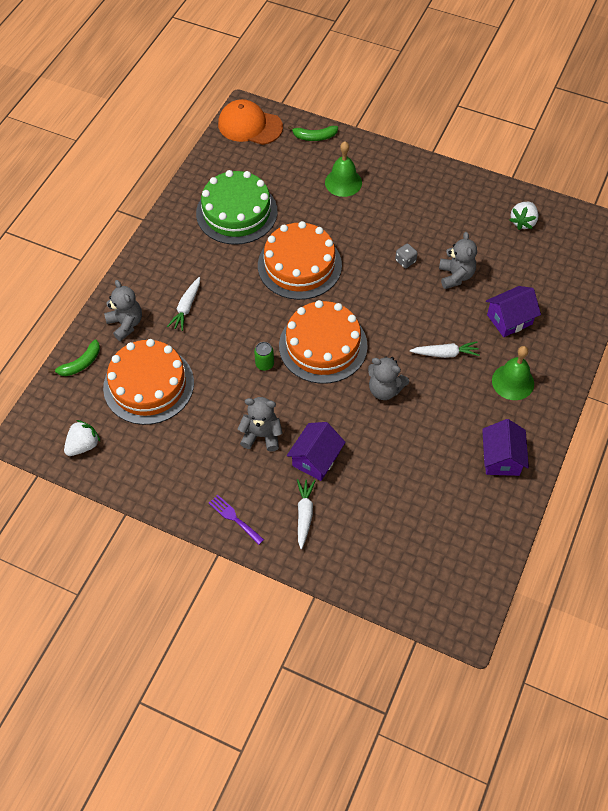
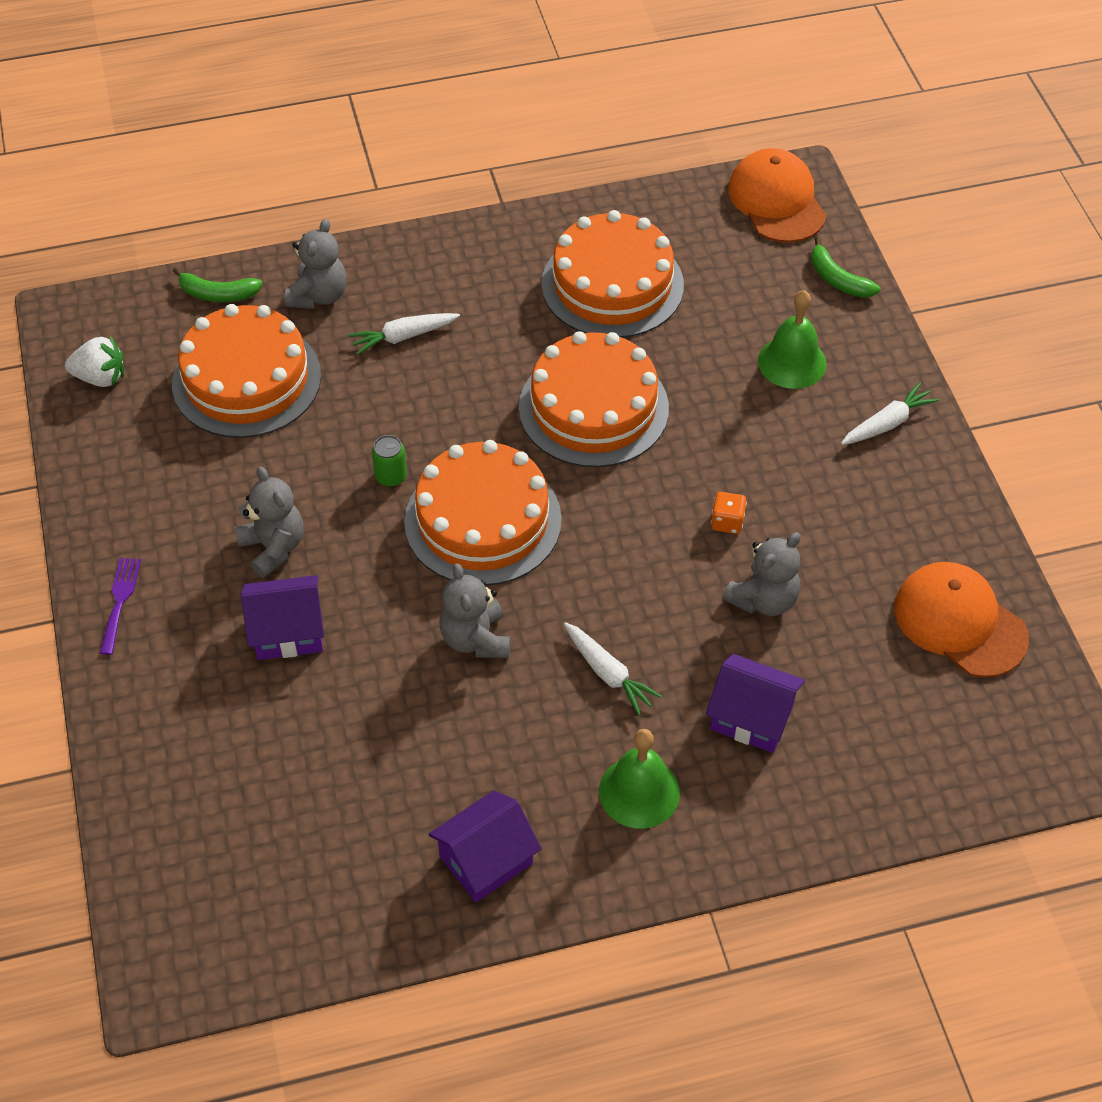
camera: 50 degrees right, 5 degrees down
green cake [196,170,278,245] -> orange cake [541,210,684,338]
white carrot [297,479,316,549] -> white carrot moved to [841,382,939,445]
grey dice [395,243,418,268] -> orange dice [711,492,747,534]
white strawberry [509,202,539,230] -> orange cap [894,562,1029,678]

